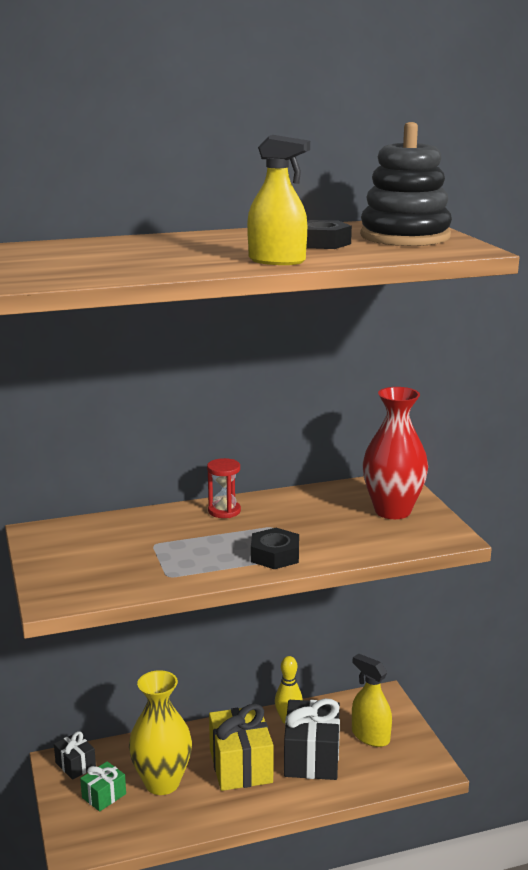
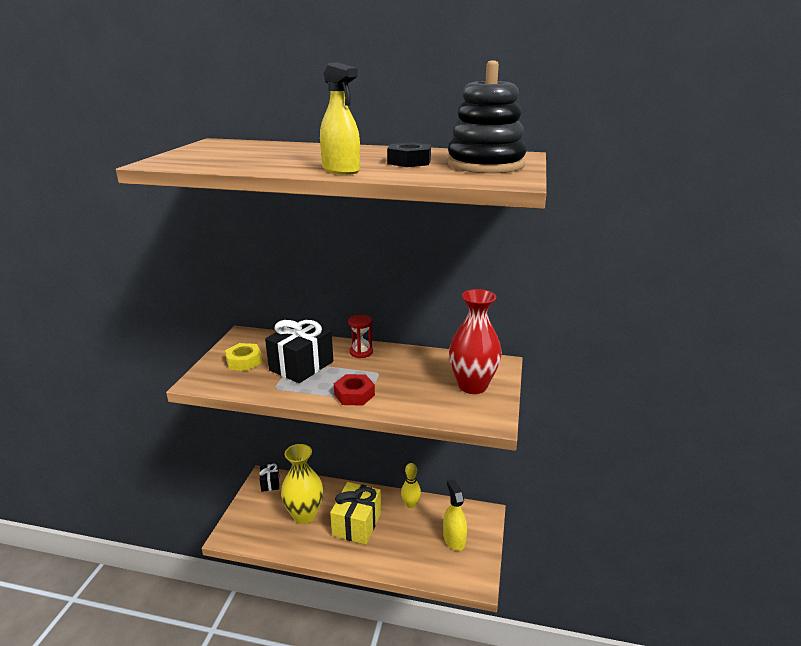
camera: 30 degrees right, 5 degrees up
green gift [80,761,126,812] -> none
black nut [251,528,299,569] -> red nut [334,374,375,406]
black gift [284,698,340,780] -> black gift moved to [265,319,333,383]
none -> yellow nut [225,343,262,371]

